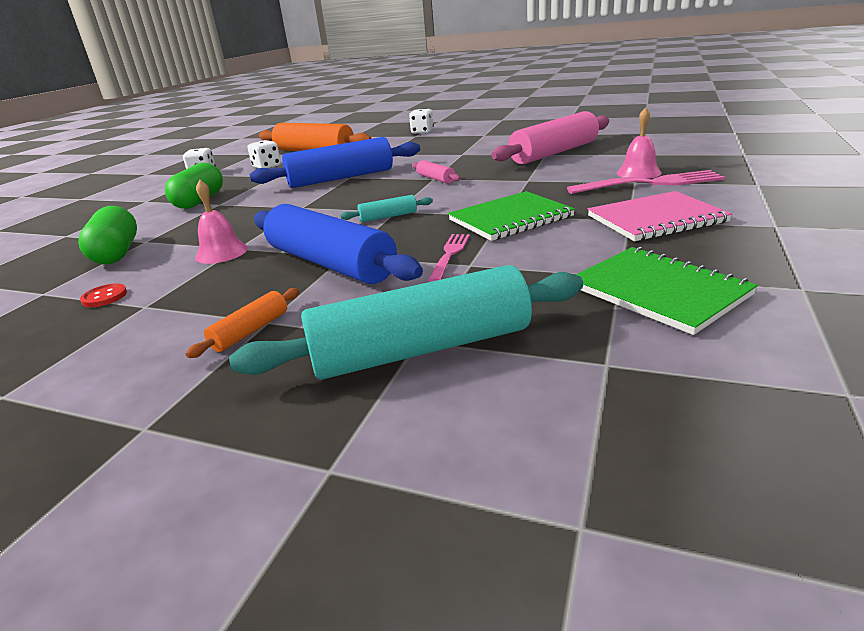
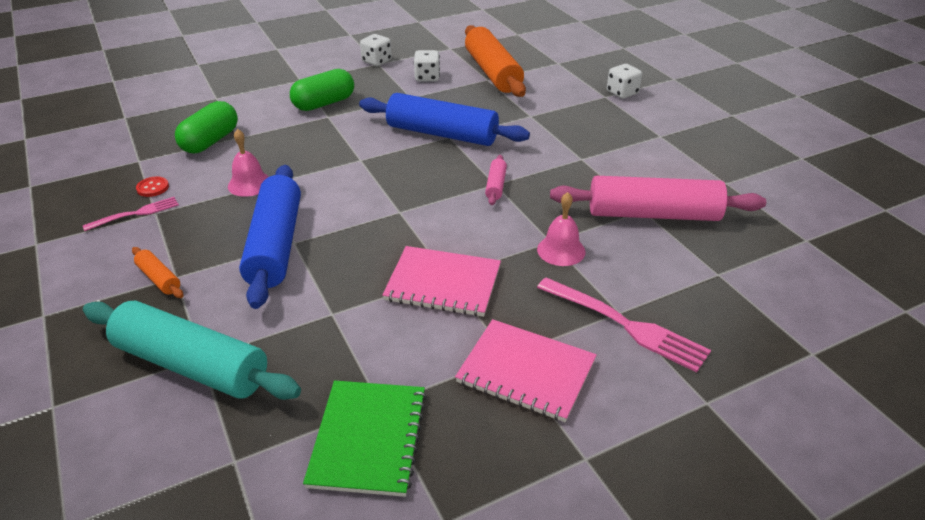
camera: 40 degrees right, 10 degrees up
orange rolling pin [186,288,299,358] -> orange rolling pin turned 60 degrees clockwise [132,247,183,298]
turquoise rolling pin [340,195,433,222] -> none
pink fork [428,234,470,282] -> pink fork moved to [83,197,179,231]
green notebook [448,191,575,241] -> pink notebook [382,246,501,317]
pink bell [616,107,662,179] -> pink bell moved to [537,192,586,266]

